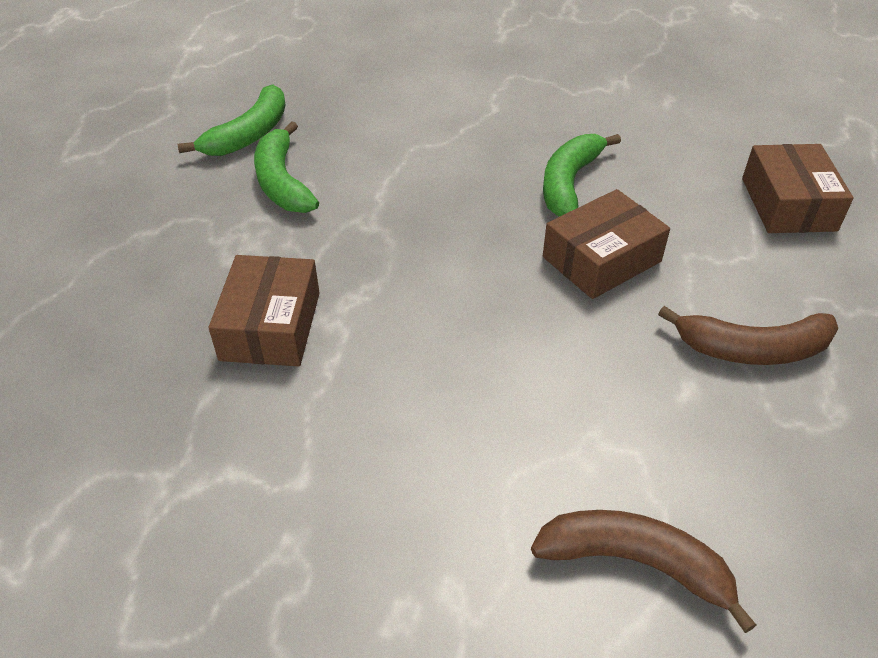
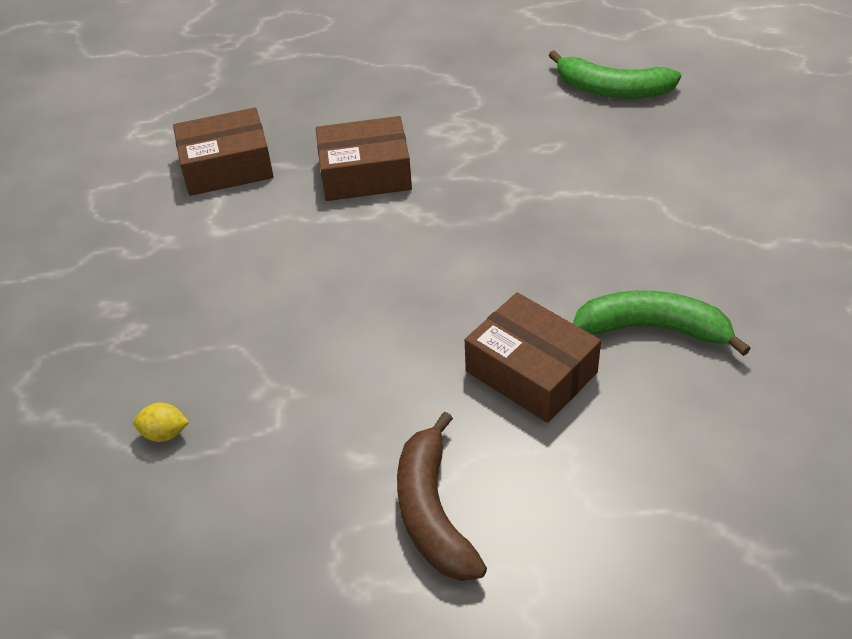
camera: 80 degrees right, 0 degrees up
green banana [254,121,319,213] -> none
brown banana [531,510,756,633] -> yellow lemon [133,402,189,442]
brown box [742,144,854,233] -> brown box moved to [173,107,274,196]

